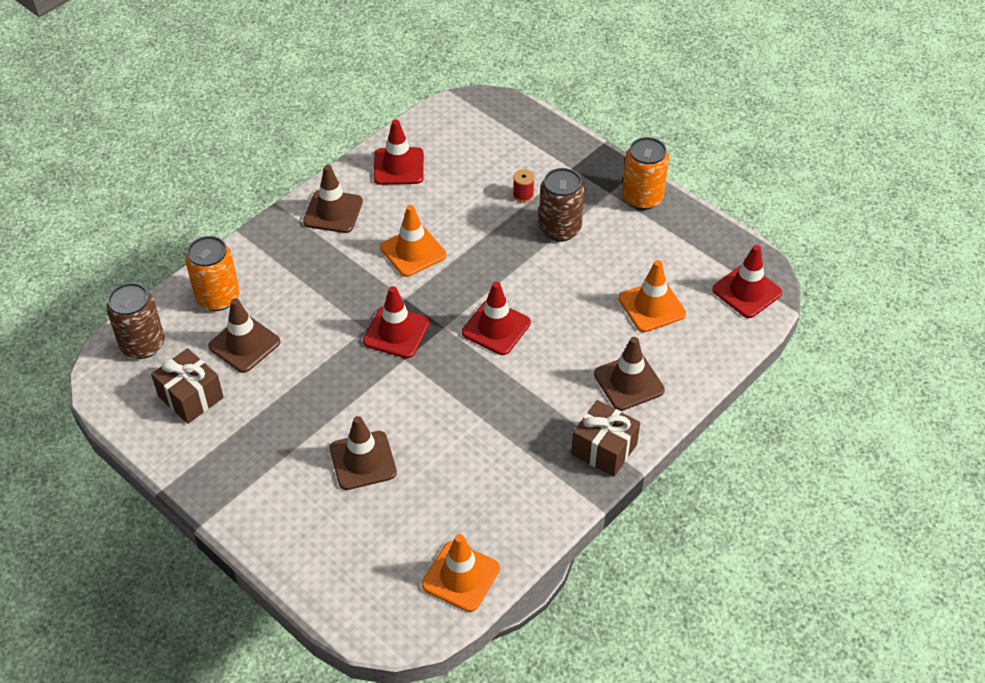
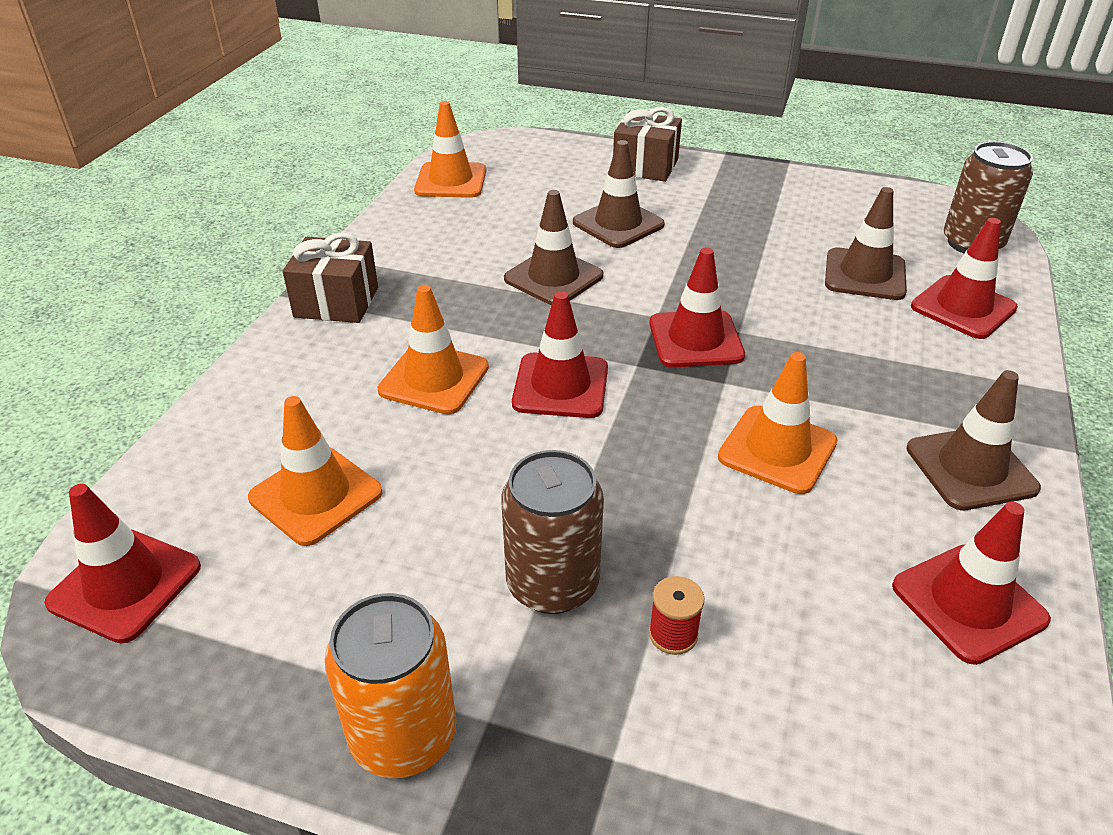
camera: 155 degrees right, 10 degrees down
brown gift [151,348,224,424] -> brown gift moved to [613,107,682,182]
orange can [185,236,240,311] -> red traffic cone [911,218,1018,339]
brown traffic cone [594,337,665,411] -> brown traffic cone moved to [504,190,603,305]
none -> orange traffic cone [377,285,489,414]

